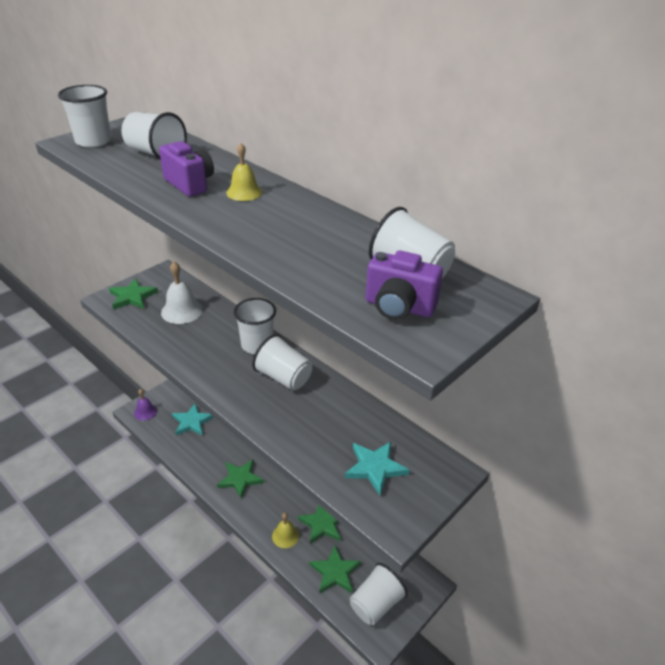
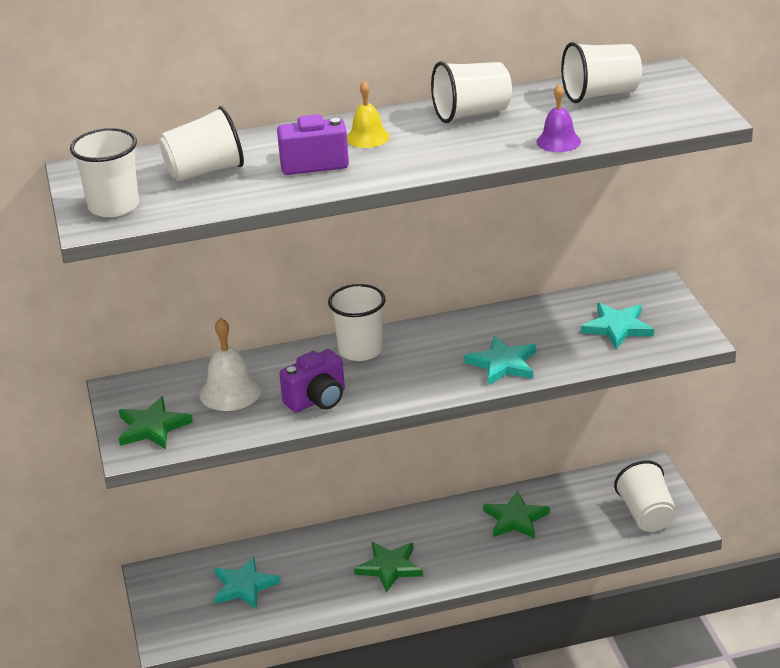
camera: 55 degrees left, 5 degrees down
purple bell [134,389,157,421] -> purple bell moved to [537,84,581,152]
white cup [252,334,312,391] -> white cup moved to [431,61,512,123]
yellow bell [272,513,299,548] -> none
green star [309,545,361,594] -> none
purple camera [366,250,443,320] -> purple camera moved to [279,349,345,413]
none -> turquoise star [464,336,536,385]

